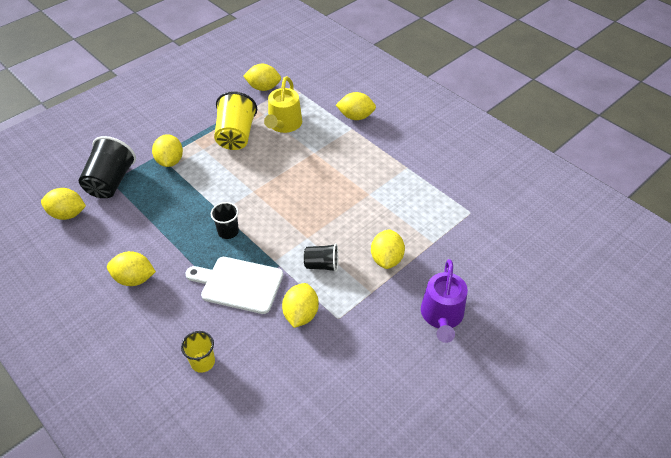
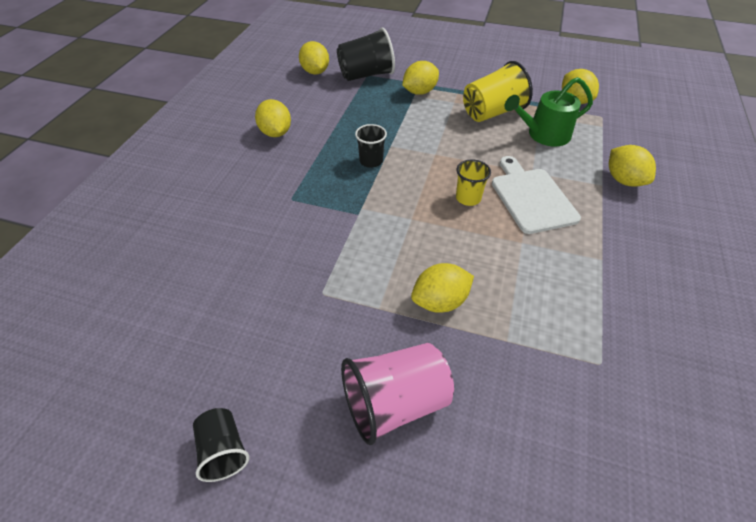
camera: 60 degrees right, 0 degrees up
yellow cup [181,331,215,373] -> yellow cup moved to [456,159,491,206]
white cutting board [185,257,283,314] -> white cutting board moved to [492,156,581,234]
yellow watering can [264,76,302,133] -> green watering can [504,77,593,146]
yellow lemon [282,283,319,328] -> none
black cup [304,244,338,272] -> black cup moved to [193,408,250,482]
purple watering can [421,259,468,343] -> pink cup [341,343,454,445]

